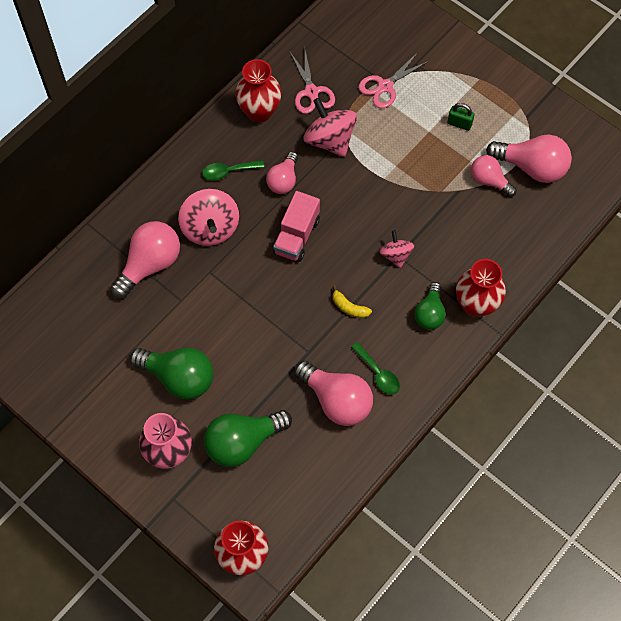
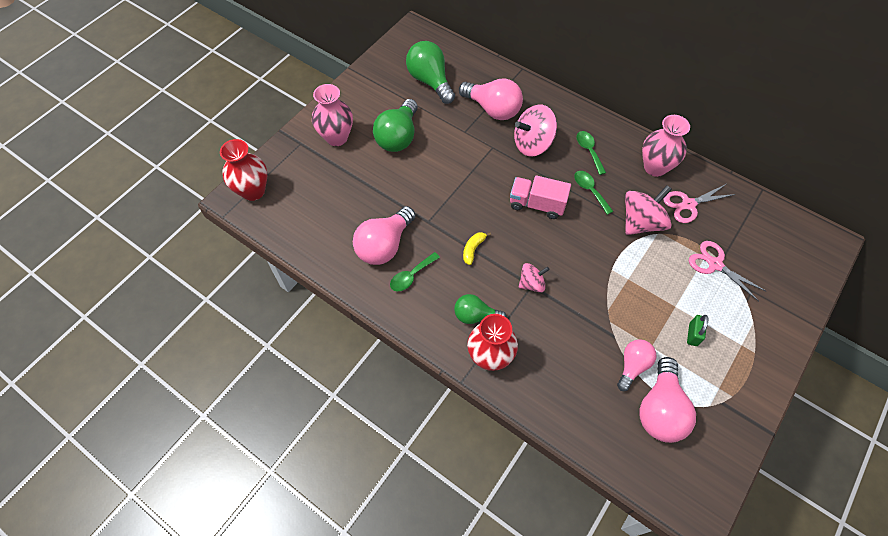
camera: 85 degrees right, 5 degrees down
green light bulb [204,410,292,467] -> green light bulb moved to [406,41,455,104]
red vase [235,59,281,123] -> pink vase [642,115,690,177]
pink light bulb [266,152,298,194] -> green spoon [574,171,613,215]

